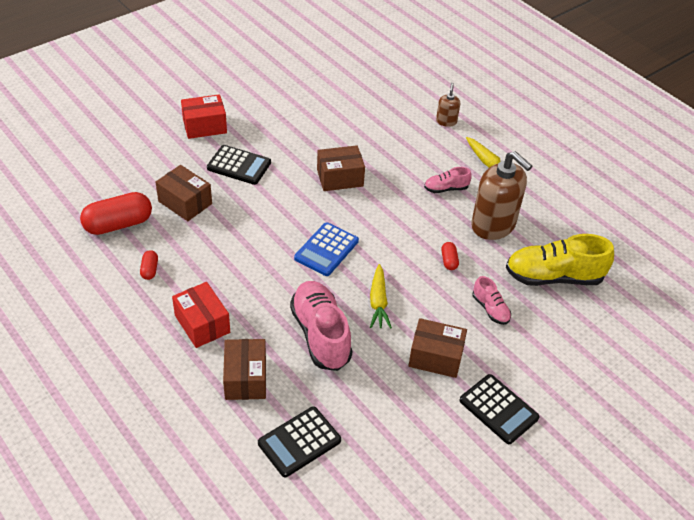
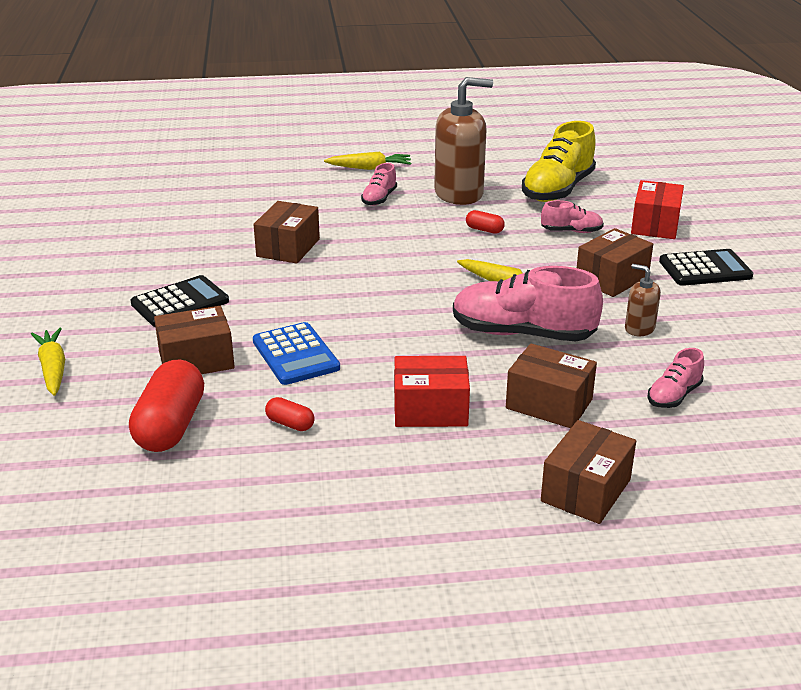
camera: 55 degrees left, 15 degrees down
red box [181,94,227,139] -> red box moved to [631,180,684,239]
black calculator [258,407,341,477] -> pink shoe [647,348,704,408]
blue calculator [294,222,359,276] -> blue calculator moved to [253,322,340,385]
brown soap dispenser [436,83,460,127] -> brown soap dispenser moved to [625,264,661,336]
none -> yellow carrot [31,328,65,396]
none -> brown box [541,420,636,524]

